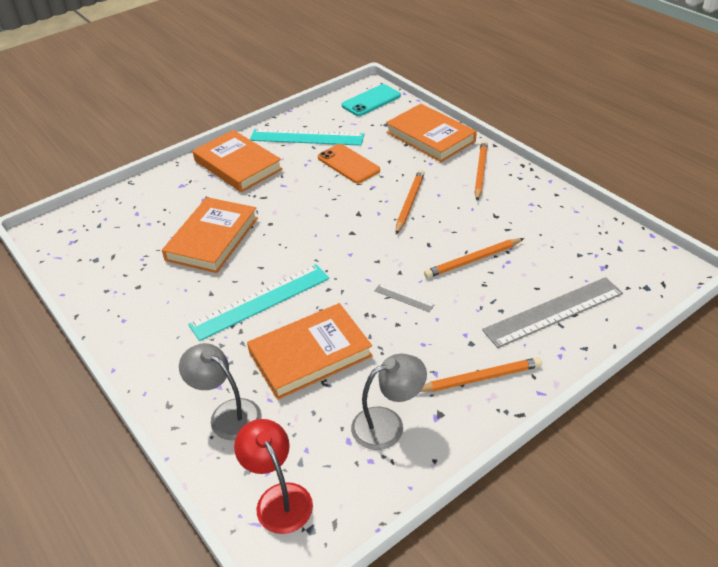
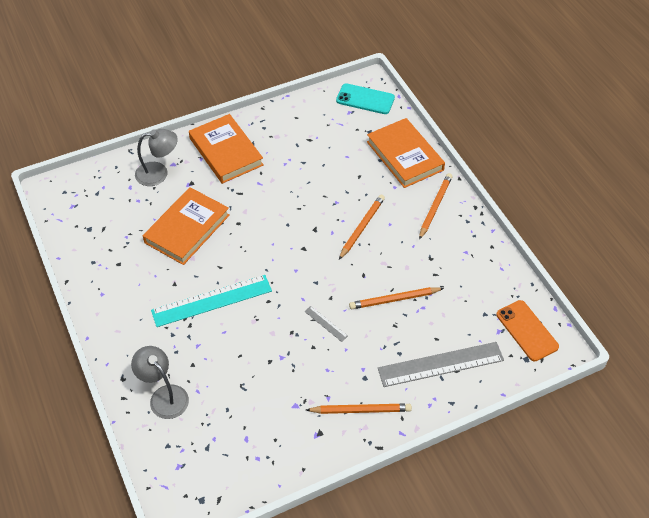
camera: 10 degrees right, 10 degrees up
red lamp [234,419,313,534] -> none
orange book [247,303,373,400] -> none
turquoise ruler [250,129,364,146] -> none
orange phone [318,144,380,183] -> orange phone moved to [496,300,559,361]
turquoise phone [342,84,401,116] -> turquoise phone turned 45 degrees clockwise [336,83,395,114]
grey lamp [351,354,427,450] -> grey lamp moved to [135,129,178,186]

